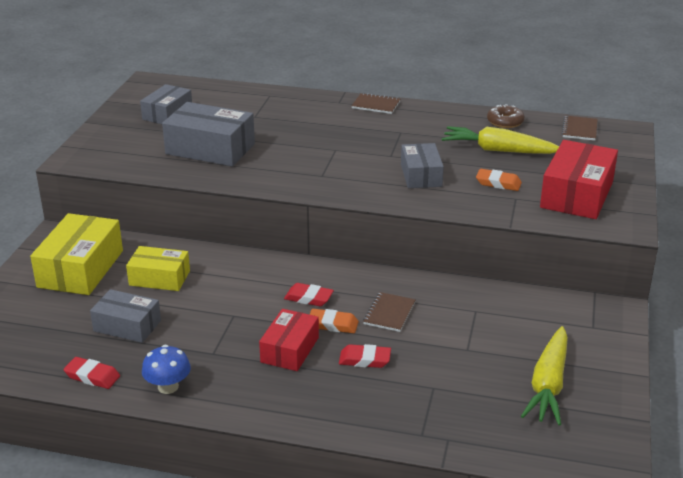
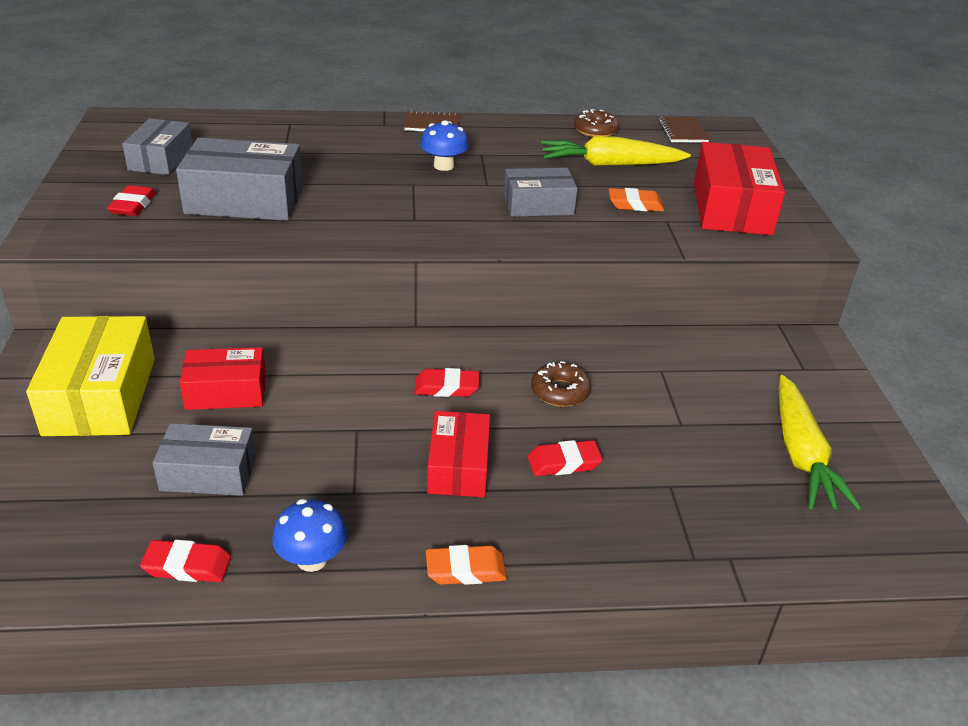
camera: 20 degrees left, 5 degrees up
yellow box [126,246,190,291] -> red box [179,347,266,410]
orange eraser [310,309,359,333] -> orange eraser moved to [426,545,507,585]
brown notebook [363,292,416,332] -> brown donut [531,361,592,407]
grey box [401,143,444,188] -> grey box turned 75 degrees counterclockwise [504,168,577,217]
none -> red eraser [107,185,156,216]
none -> blue mushroom [420,120,469,171]

